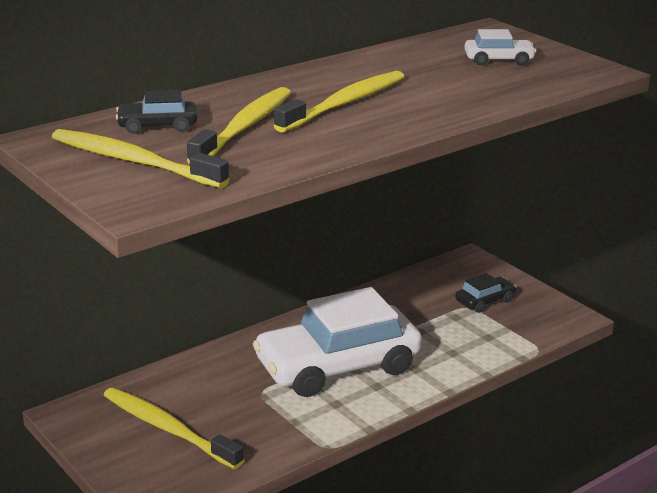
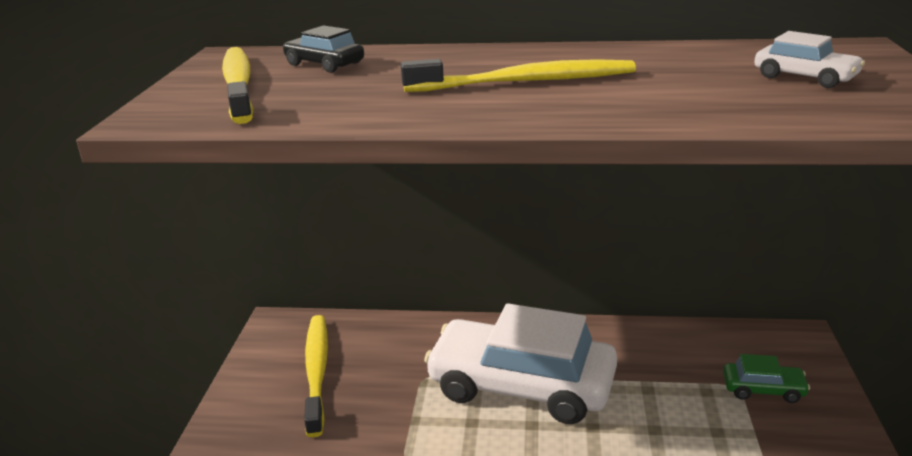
camera: 45 degrees right, 0 degrees up
yellow toothbrush [187,87,291,164] -> none
black car [455,273,516,313] -> green car [723,354,810,403]

